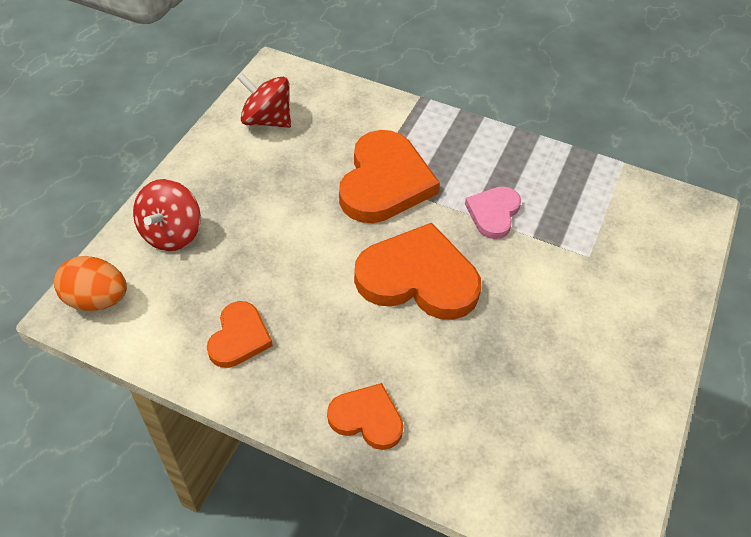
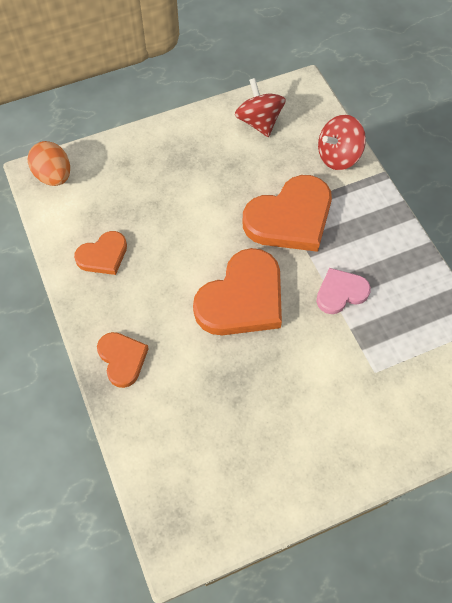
camera: 45 degrees right, 10 degrees up
red spinning top [133,179,201,251] -> red spinning top moved to [318,115,366,170]
orange heart [354,223,481,320] -> orange heart turned 75 degrees clockwise [193,248,282,335]

